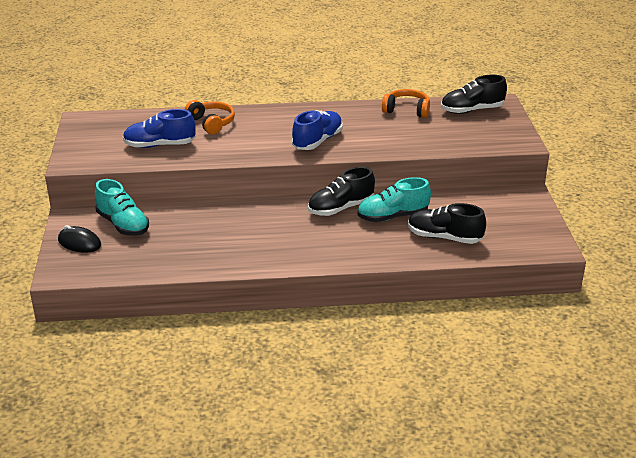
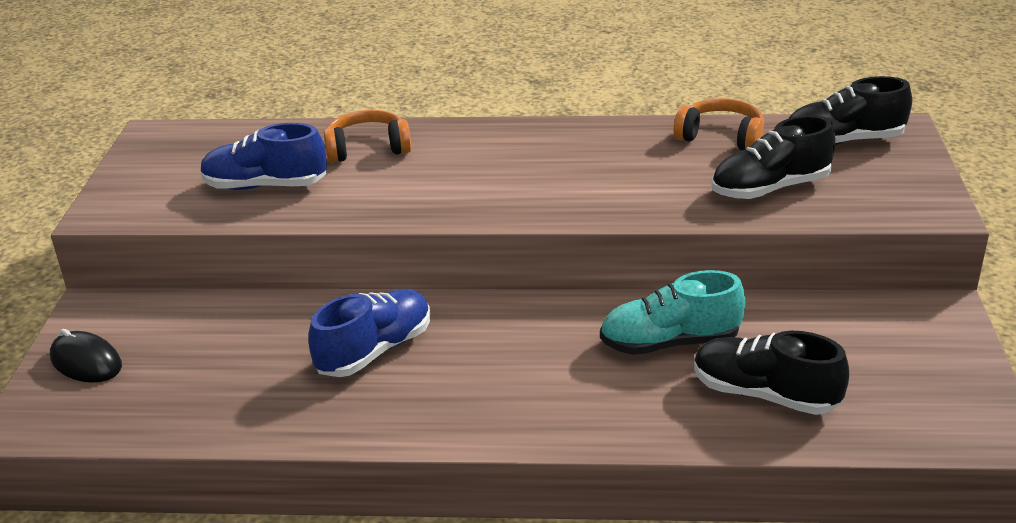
camera: 10 degrees right, 0 degrees up
turquoise shoe [95,179,149,236] -> none
orange headphones [185,100,235,135] -> orange headphones turned 75 degrees counterclockwise [324,110,411,163]
blue shoe [292,110,343,150] -> blue shoe moved to [308,289,430,377]
black shoe [308,167,375,216] -> black shoe moved to [711,115,835,199]

